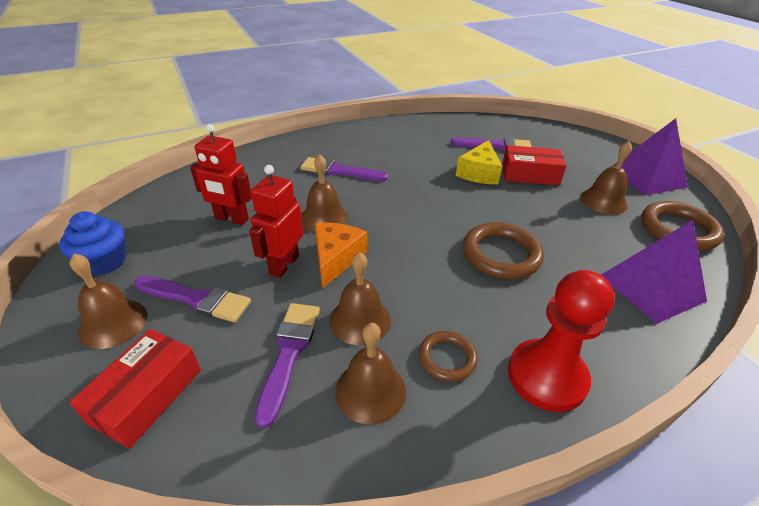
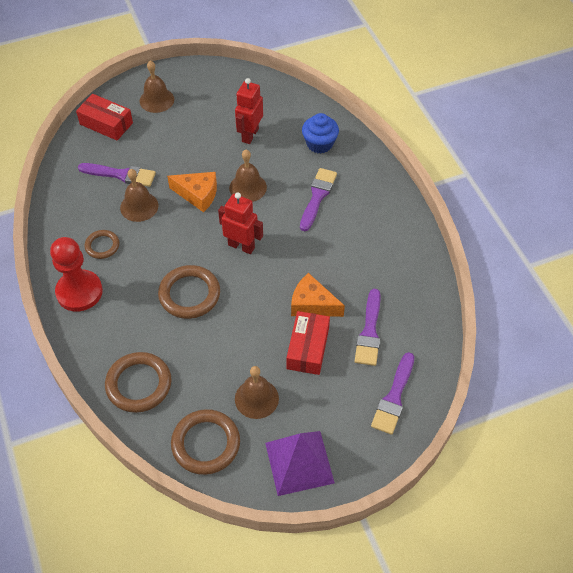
camera: 95 degrees right, 15 degrees up
blue cupcake [59,211,126,275] -> blue cupcake moved to [302,113,339,153]
purple brush [134,276,251,322] -> purple brush moved to [371,352,414,435]
red robot [249,165,303,278] -> red robot moved to [218,192,263,254]
brown bell [335,323,406,424] -> none
yellow cheese [456,140,502,185] -> orange cheese [291,273,345,317]
purple pyramid [601,220,707,324] -> brown ring [105,352,172,413]

